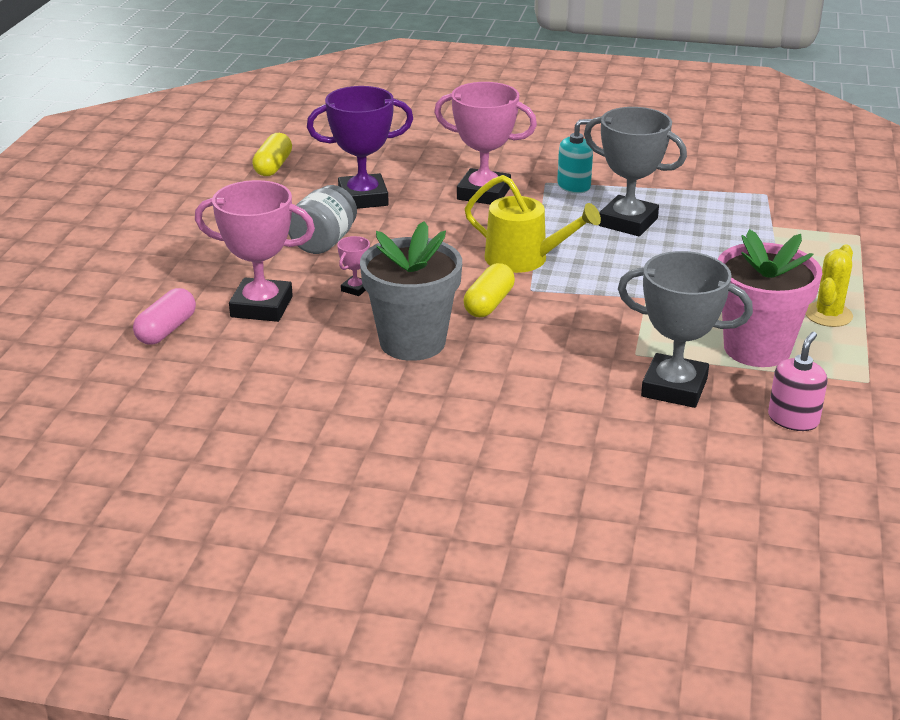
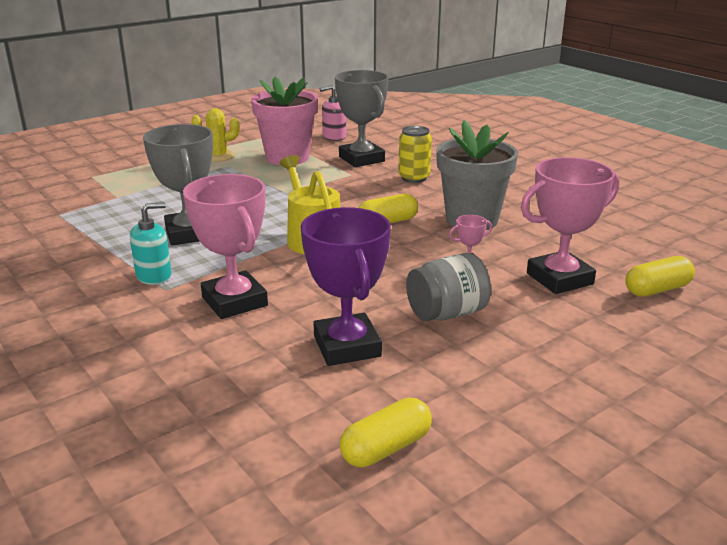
camera: 140 degrees left, 5 degrees down
pink capsule [133,288,196,345] -> yellow capsule [625,256,695,297]
pink trophy [195,180,315,322] -> pink trophy turned 75 degrees counterclockwise [521,157,619,294]
purple trophy [307,86,413,209] -> purple trophy turned 45 degrees clockwise [301,207,391,366]
turquoise soap dispenser [557,119,593,193] -> turquoise soap dispenser turned 135 degrees clockwise [130,202,172,285]
none -> yellow can [398,126,432,183]

